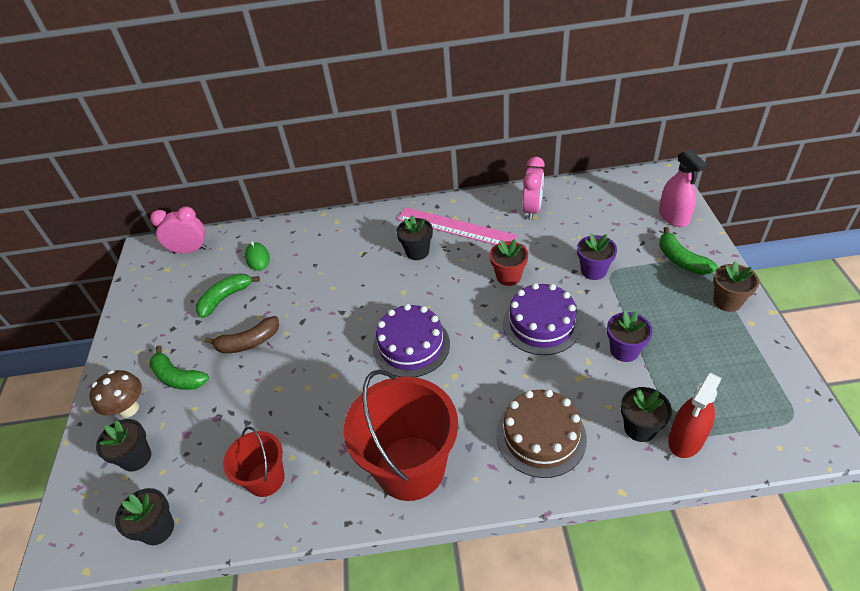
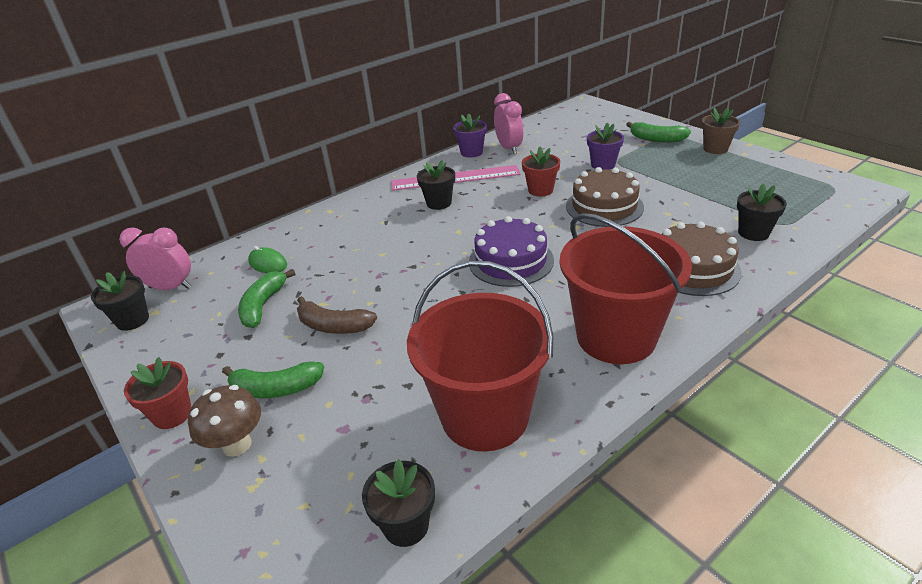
camera: 35 degrees left, 10 degrees down
black flower pot [96,419,151,472] -> black flower pot moved to [91,271,149,331]
pink clock [150,206,207,254] -> pink clock turned 45 degrees clockwise [119,227,191,290]
brown banana [205,316,279,353] -> brown banana turned 75 degrees clockwise [297,296,377,334]
red bucket [223,427,285,497] -> red bucket [407,260,553,452], size x1.84
purple cake [503,283,581,355] -> brown cake [566,167,644,227]
purple flower pot [607,311,653,362] -> purple flower pot moved to [453,114,487,158]
pink spray bottle [659,150,707,227] -> none
red spray bottle [668,373,722,458] -> none
none -> red flower pot [124,357,191,429]

